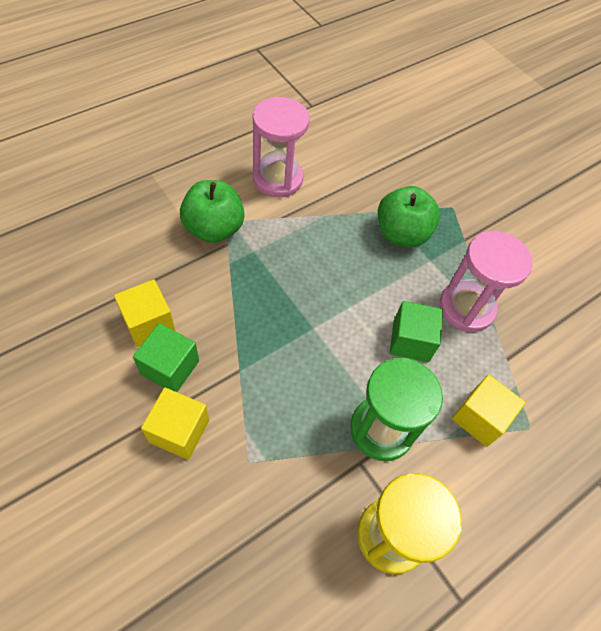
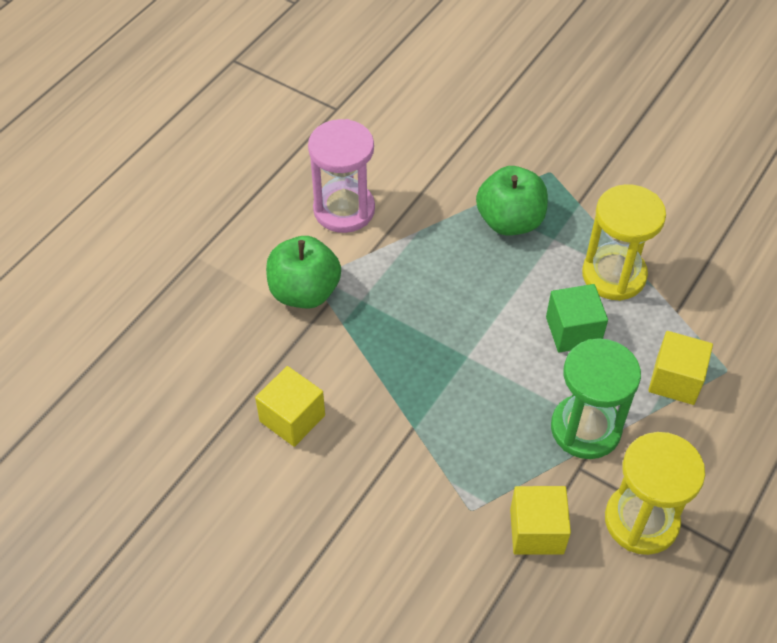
camera: 15 degrees left, 5 degrees down
green cube [133,323,199,392] -> none
yellow cube [141,388,209,460] -> yellow cube moved to [510,486,571,555]
pink hourglass [440,231,532,332] -> yellow hourglass [582,184,666,301]

